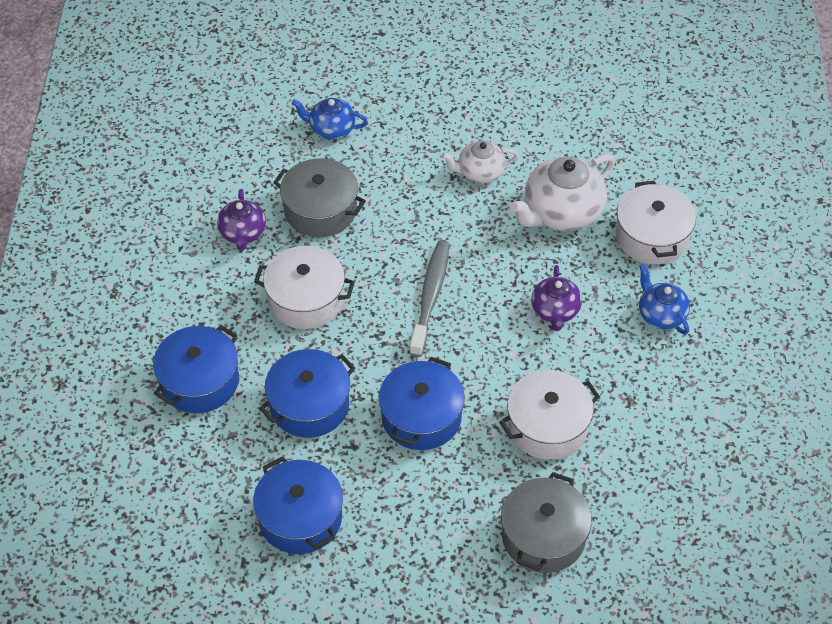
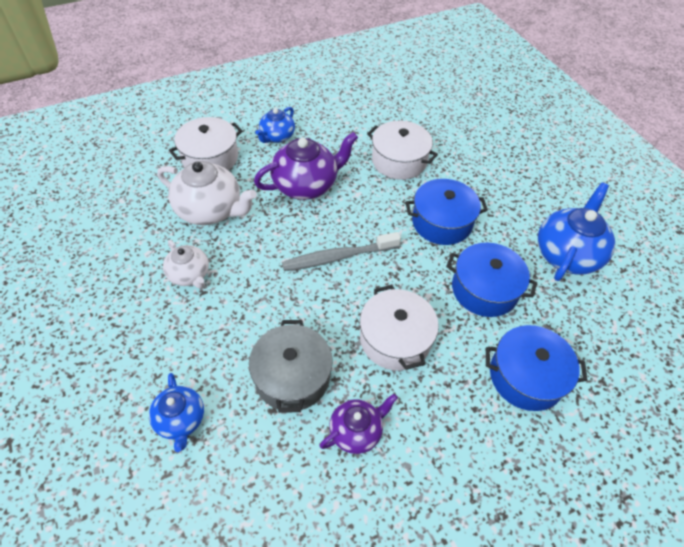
camera: 120 degrees left, 0 degrees up
blue pot [253,457,343,554] -> blue teapot [538,183,615,281]
grey pot [501,472,592,573] -> none
purple teapot [531,265,582,331] -> purple teapot [254,132,358,200], size x1.70

